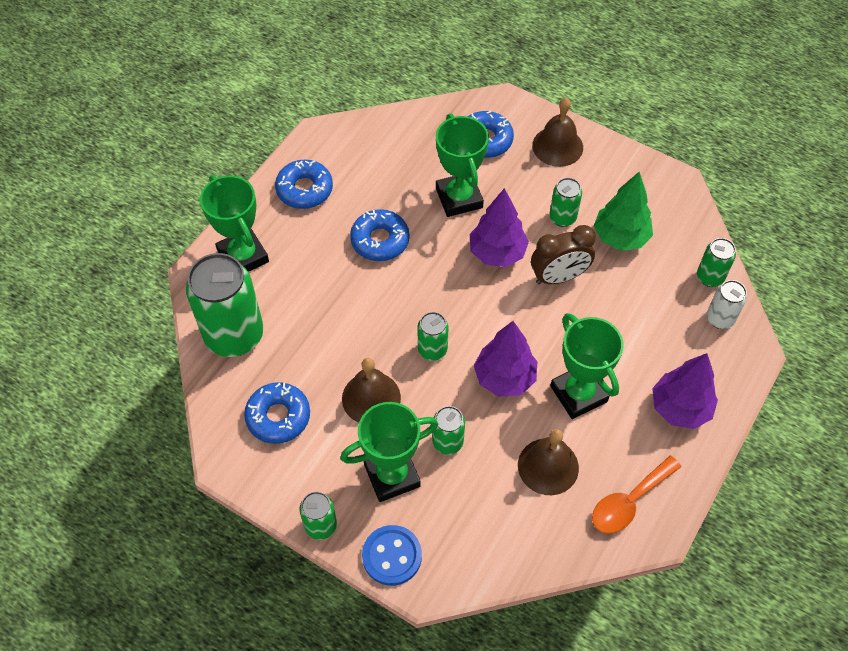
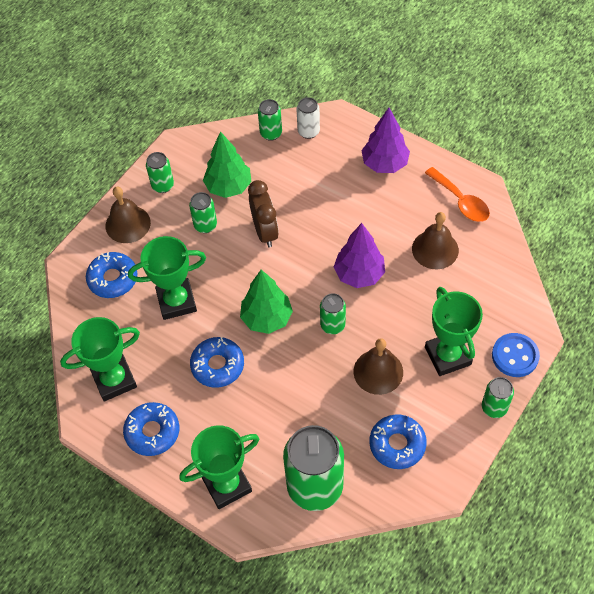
camera: 85 degrees left, 0 degrees up
green can [432,406,465,455] -> green can moved to [146,152,174,193]
purple tree [470,188,529,267] -> none
green trophy [550,313,624,419] -> green trophy moved to [60,317,140,401]
none -> green tree [240,270,293,334]

